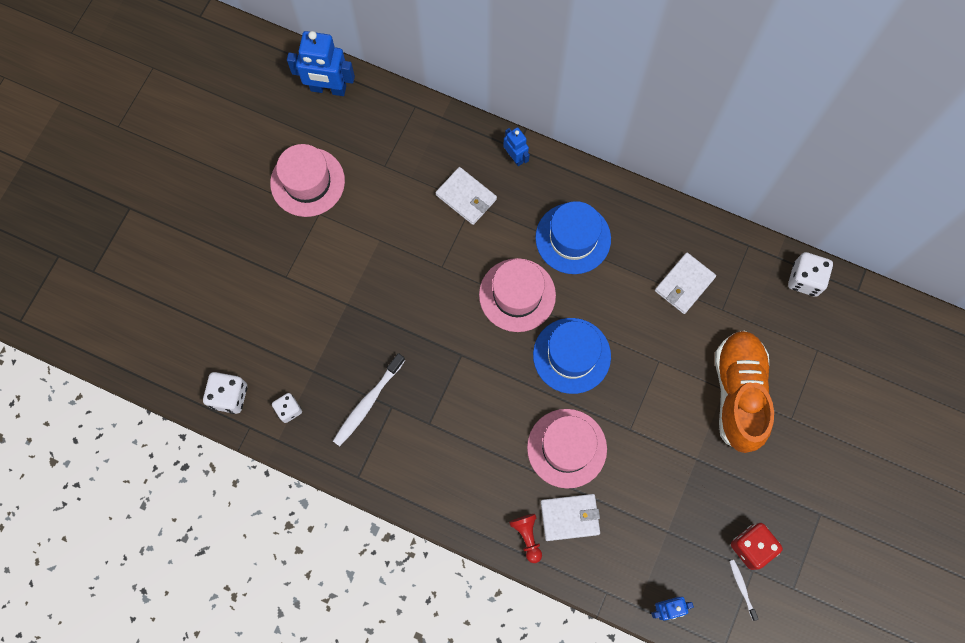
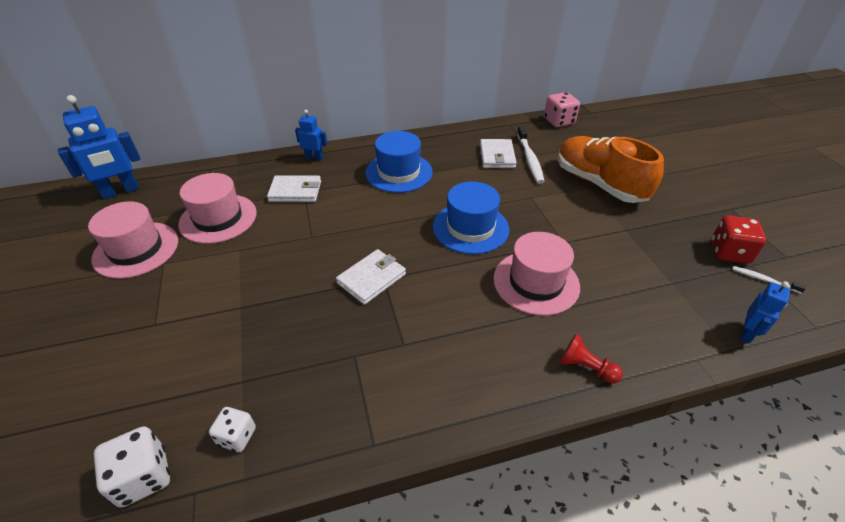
camera: 40 degrees left, 30 degrees down
white toothbrush [333,353,405,446] -> white toothbrush moved to [517,126,545,184]
pink hat [479,258,556,332] -> pink hat moved to [178,173,257,244]
white wallet [541,494,600,541] -> white wallet moved to [336,249,406,305]
white dice [788,252,833,297] -> pink dice [544,92,580,127]

